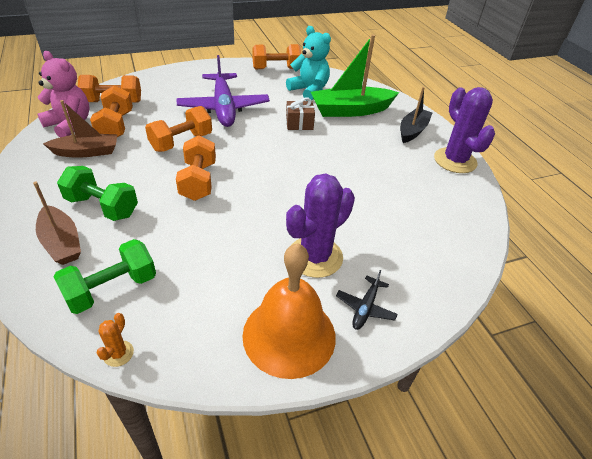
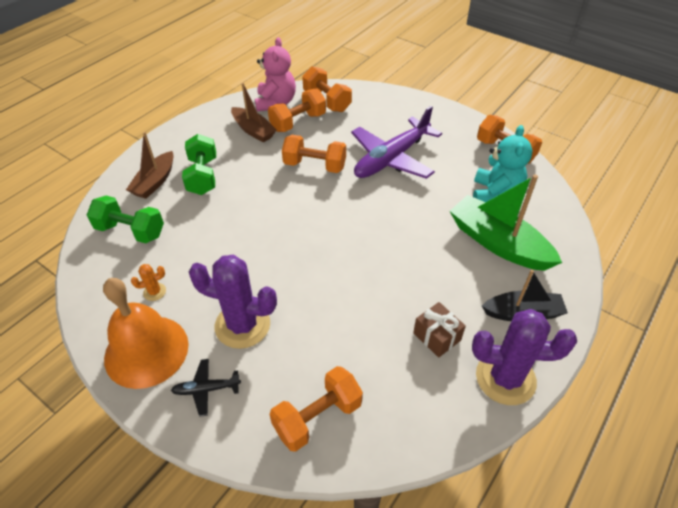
camera: 60 degrees right, 5 degrees up
orange cactus [97,313,134,367] -> orange cactus moved to [131,264,166,301]
orange dumbbell [176,135,216,201] -> orange dumbbell moved to [270,366,363,452]
brown gift [286,97,315,130] -> brown gift moved to [413,302,466,358]
purple cactus [434,87,495,173] -> purple cactus turned 60 degrees clockwise [472,309,577,405]

